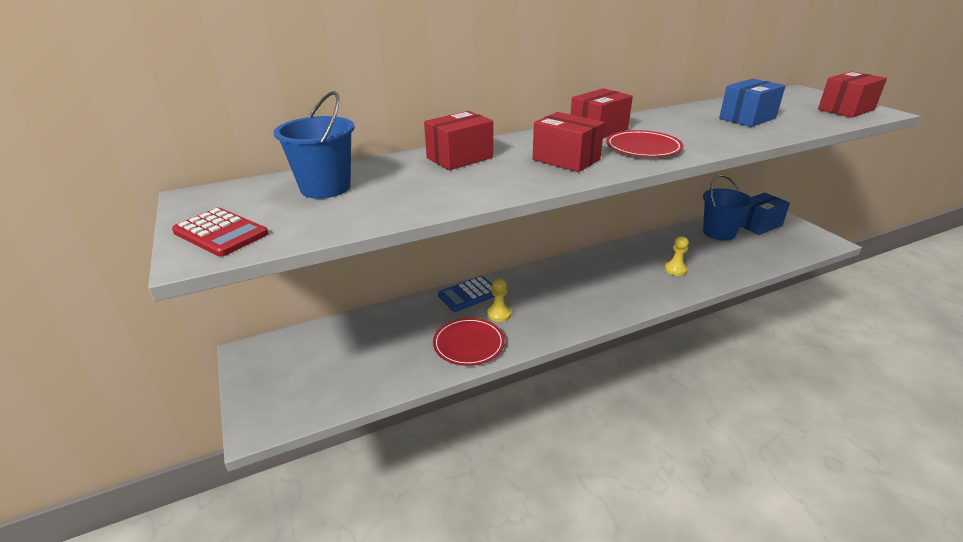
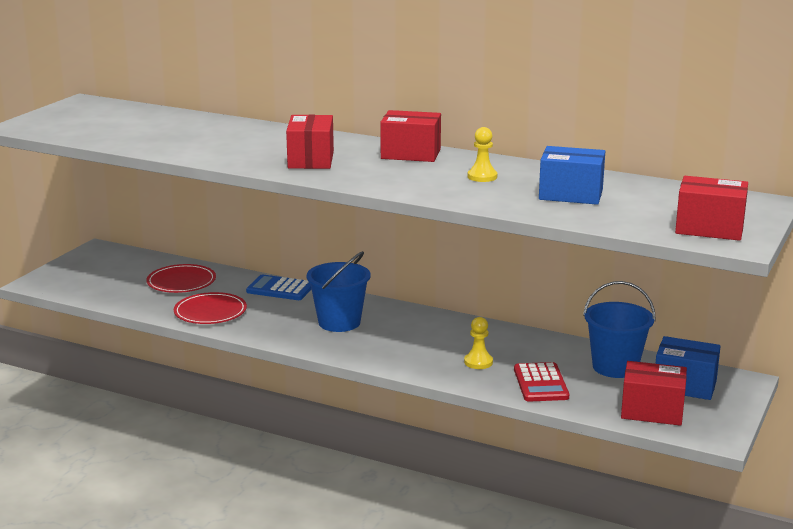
camera: 50 degrees right, 10 degrees down
red calculator [172,208,268,257] -> red calculator moved to [514,362,569,402]
blue bucket [274,91,354,199] -> blue bucket moved to [307,251,371,332]
red box [424,111,493,170] -> red box moved to [621,361,687,426]
yellow pawn [487,278,511,322] -> yellow pawn moved to [467,127,497,182]
red plate [606,130,683,157] -> red plate moved to [146,264,216,293]

